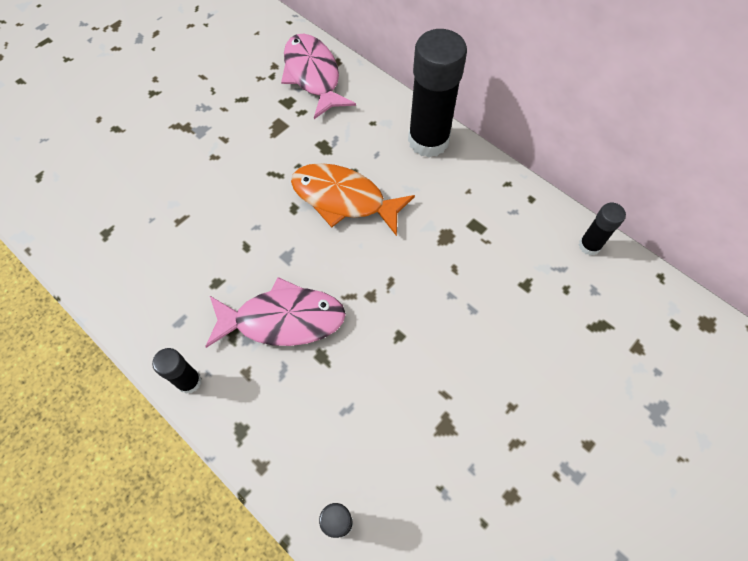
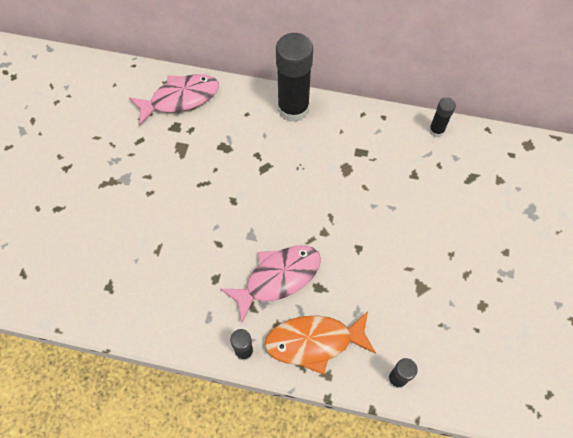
camera: 30 degrees left, 0 degrees up
pink fish [281,34,356,119] -> pink fish turned 120 degrees clockwise [129,74,219,125]
orange fish [291,163,415,236] -> orange fish moved to [264,311,376,375]

